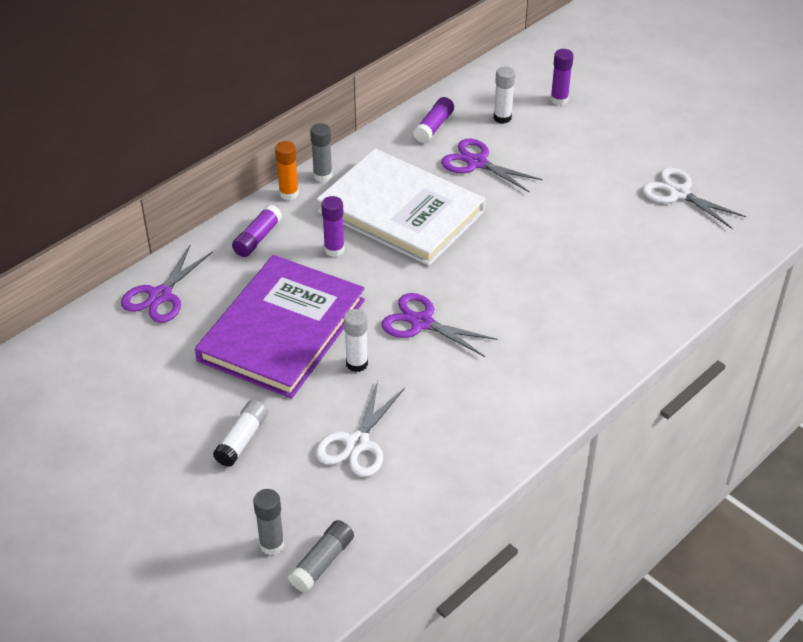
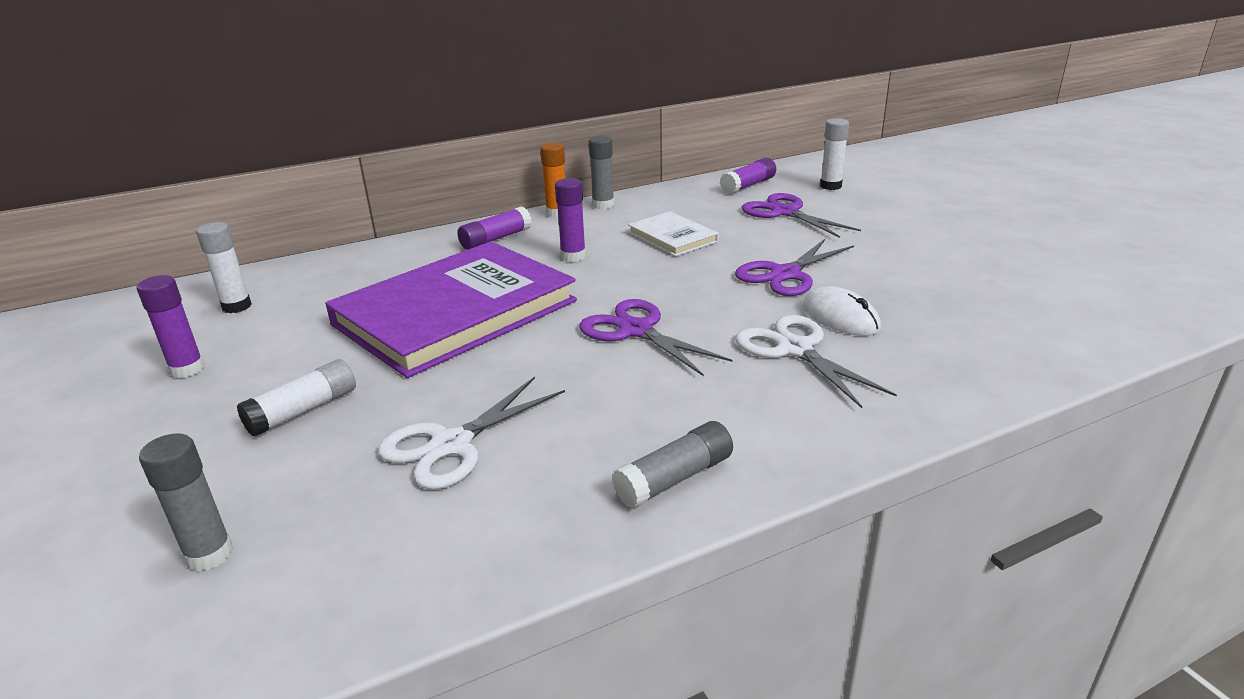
camera: 20 degrees right, 15 degrees down
purple scissors [121,245,213,323] -> purple scissors moved to [735,239,854,296]
grey glue stick [288,520,354,593] -> grey glue stick moved to [612,421,733,509]
white book [317,149,485,266] -> white book [628,211,719,257], size x0.46
white glue stick [344,309,368,372] -> white glue stick moved to [196,222,252,313]
purple glue stick [550,49,574,105] -> purple glue stick moved to [137,275,205,378]
white scissors [642,168,746,229] -> white scissors moved to [736,315,897,408]
none -> white mouse [803,287,881,336]

